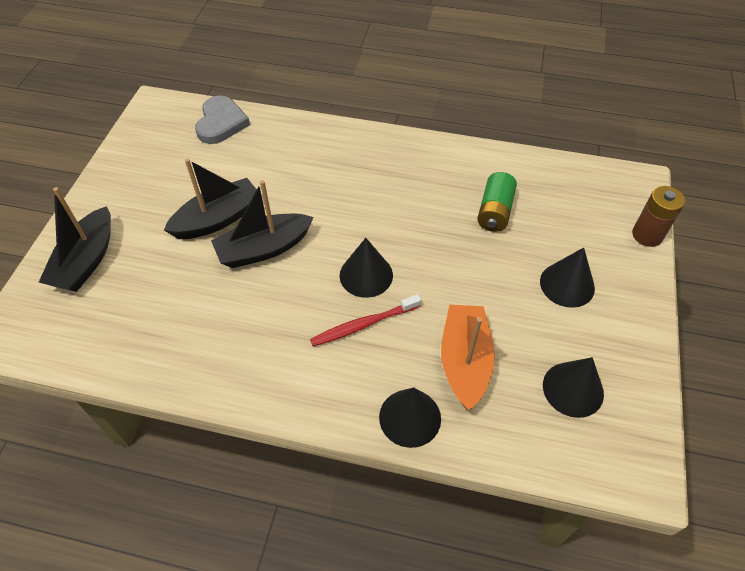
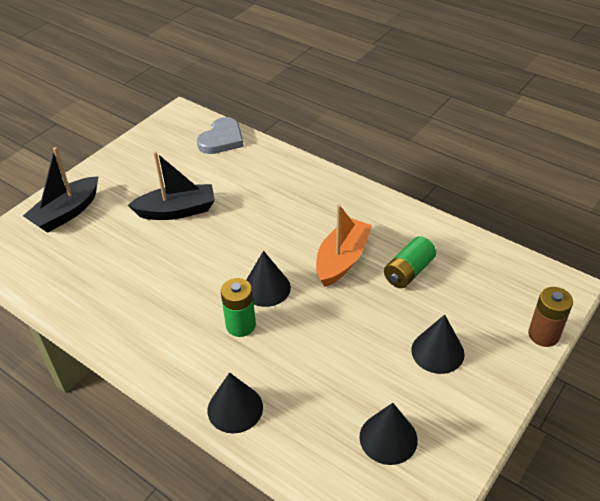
camera: 25 degrees right, 10 degrees down
black boat [211,180,314,268] -> none
red toothbrush [310,294,421,346] -> green battery [221,278,256,337]
orange boat [441,305,495,410] -> orange boat moved to [316,205,372,287]

